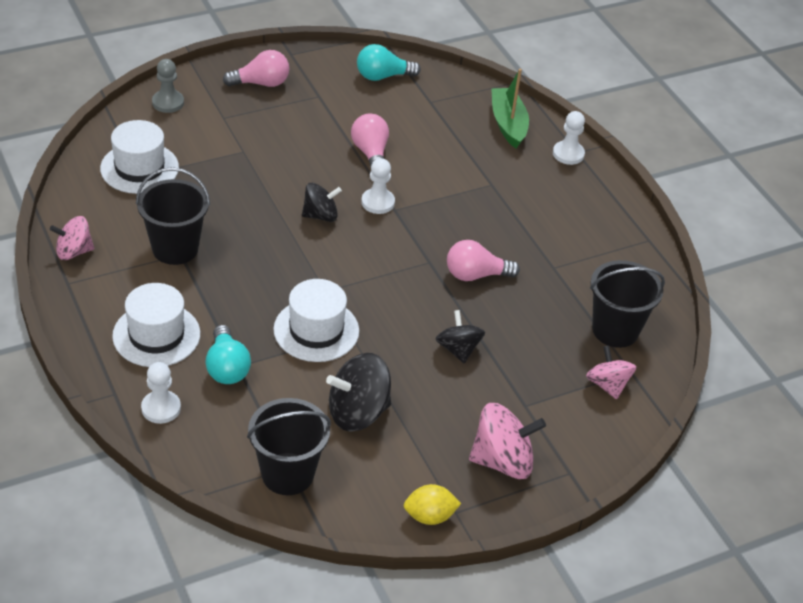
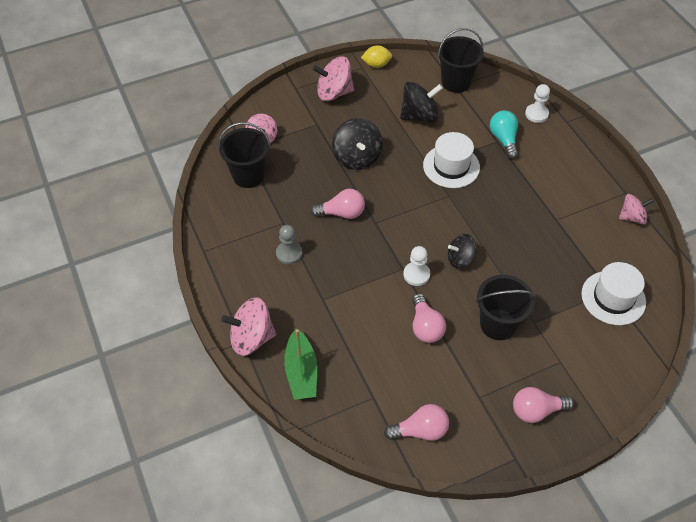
camera: 175 degrees left, 10 degrees up
white hat [112,283,200,367] -> none
black bucket [136,167,210,265] -> black bucket moved to [476,275,536,340]
grey pawn [152,59,184,113] -> grey pawn moved to [276,225,302,265]
turquoise light bulb [357,44,421,81] -> pink light bulb [384,404,449,441]
black spinning top [436,310,485,363] -> black spinning top [332,118,383,170], size x1.55
white pawn [553,111,585,165] -> pink spinning top [221,297,276,356]

